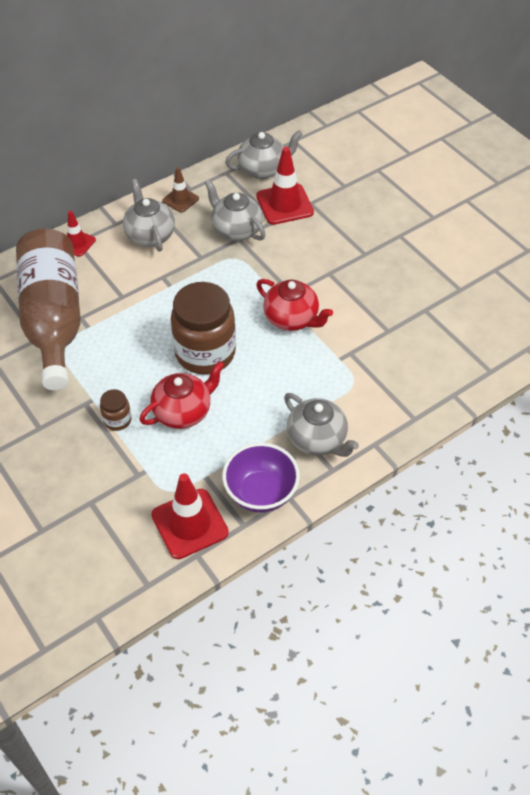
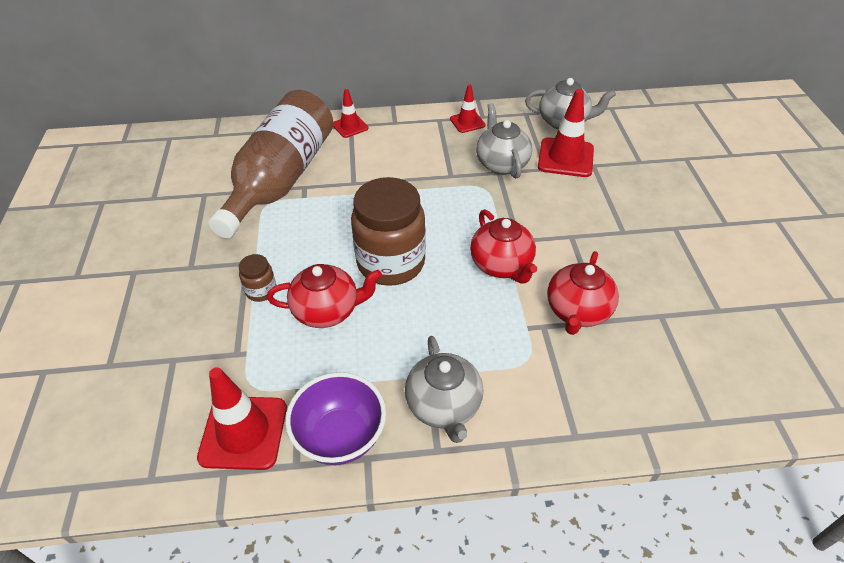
camera: 30 degrees right, 5 degrees down
grey teapot [123,179,175,251] -> none
brown traffic cone [163,167,199,213] -> red traffic cone [450,85,485,133]
none -> red teapot [547,251,619,335]

